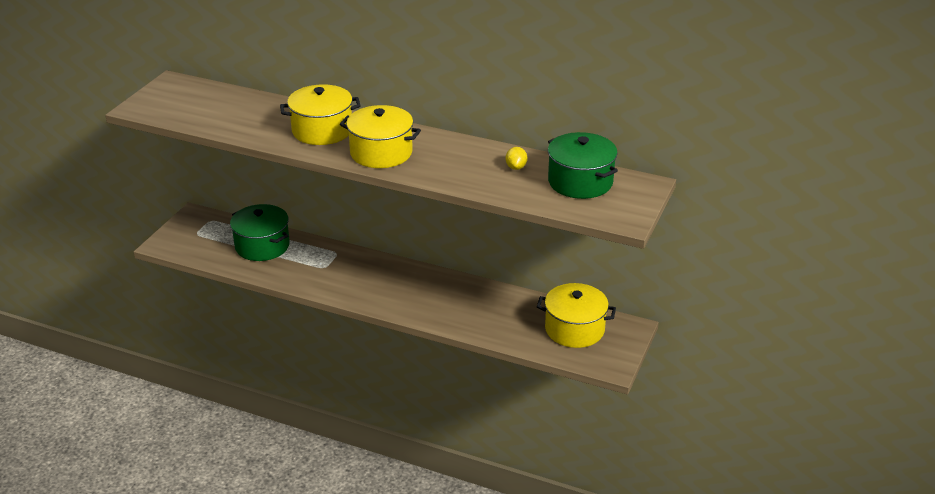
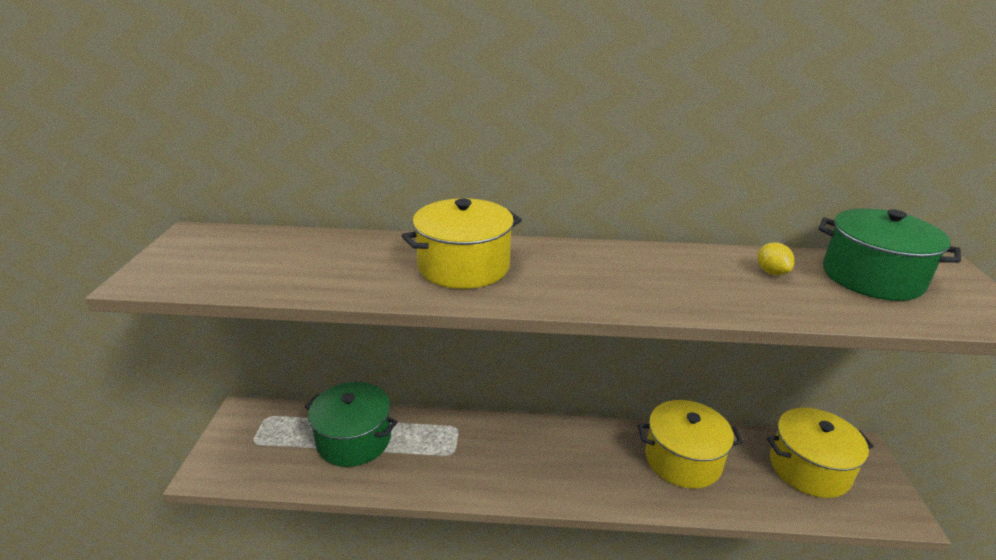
camera: 20 degrees left, 5 degrees down
yellow pot [340,105,421,168] -> yellow pot moved to [638,400,743,489]

